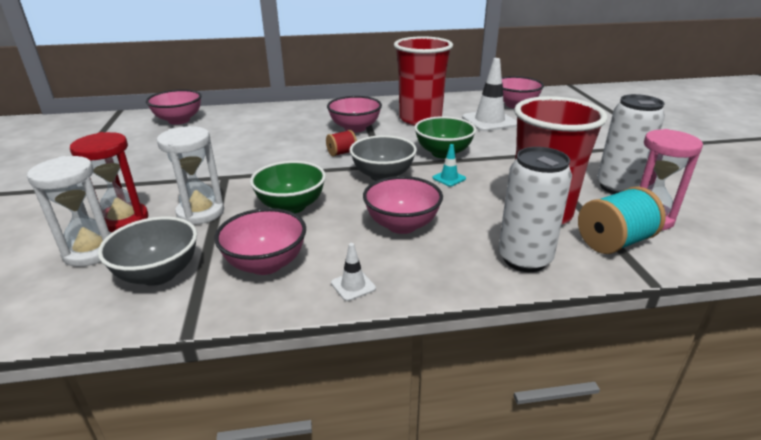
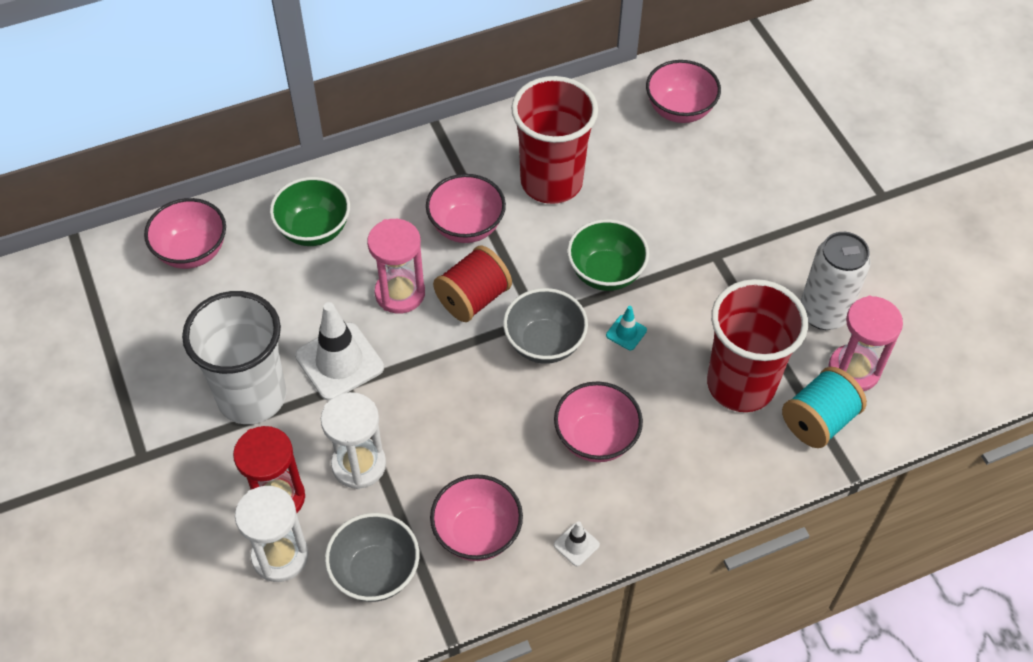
camera: 15 degrees left, 25 degrees up
green bowl [250,161,326,213] -> green bowl moved to [270,177,350,246]
red spool [326,130,357,157] -> red spool [433,246,512,322], size x1.77
white traffic cone [462,58,517,132] -> white traffic cone moved to [295,302,384,401]
white can [498,147,572,272] -> none
none -> white cup [182,291,286,424]
none -> pink hourglass [367,219,425,314]

